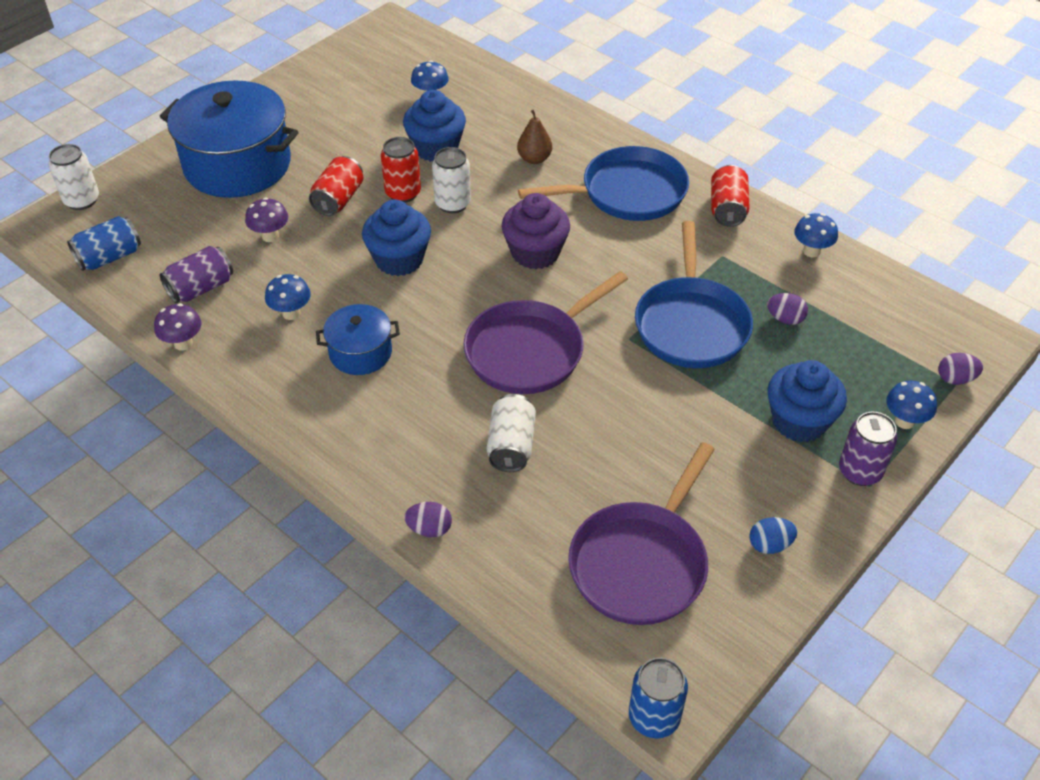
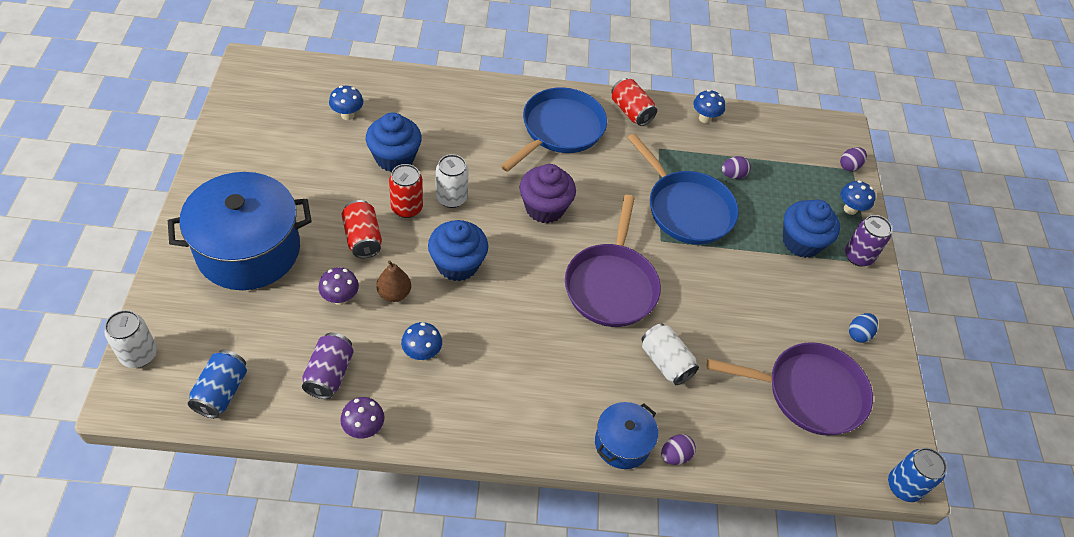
camera: 45 degrees left, 5 degrees up
blue pot [316,304,400,375] -> blue pot moved to [595,402,658,469]
brown pear [517,110,552,164] -> brown pear moved to [377,260,411,302]
purple pan [568,442,715,625] -> purple pan turned 75 degrees counterclockwise [707,342,873,436]

